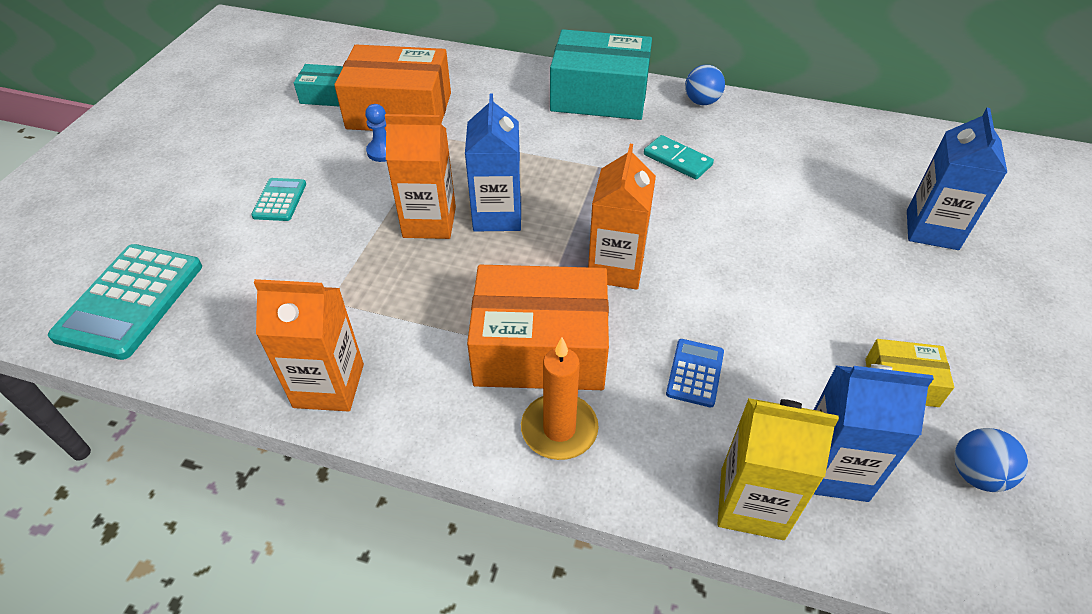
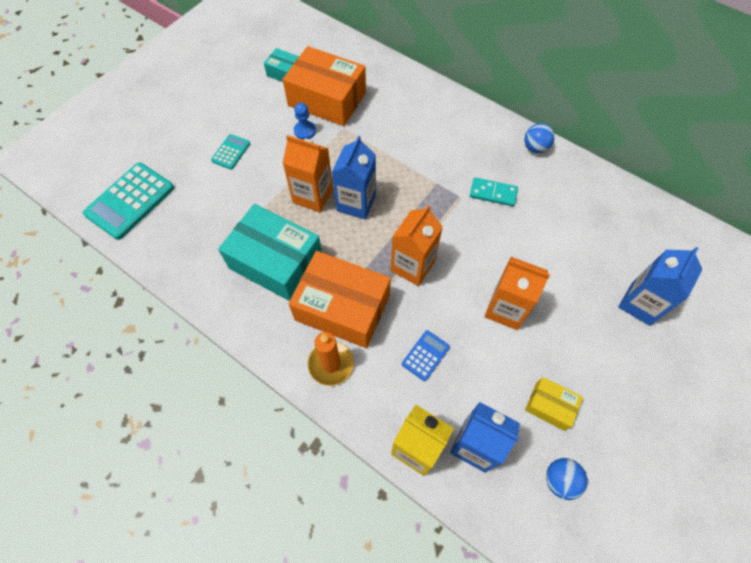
camera: 20 degrees right, 15 degrees up
orange carton [254,279,364,412] -> orange carton moved to [485,257,550,330]
turquoise box [550,29,652,120] -> turquoise box moved to [218,204,322,301]
turquoise domino [644,135,714,179] -> turquoise domino turned 45 degrees counterclockwise [470,177,518,206]

